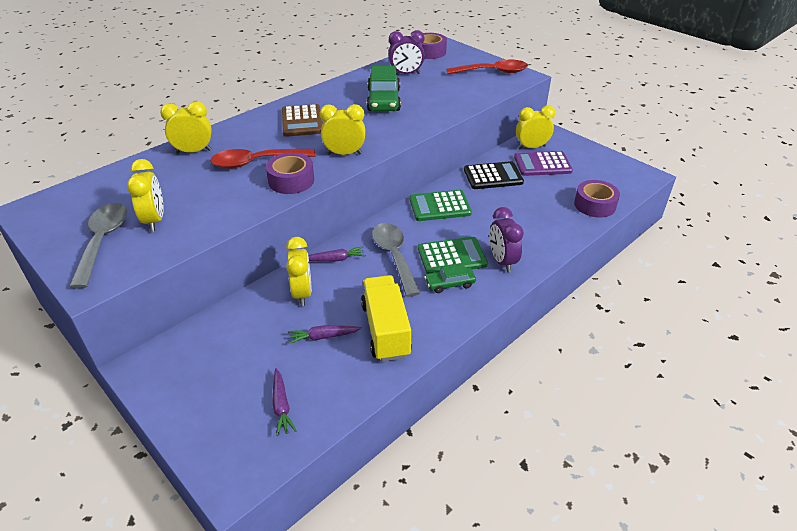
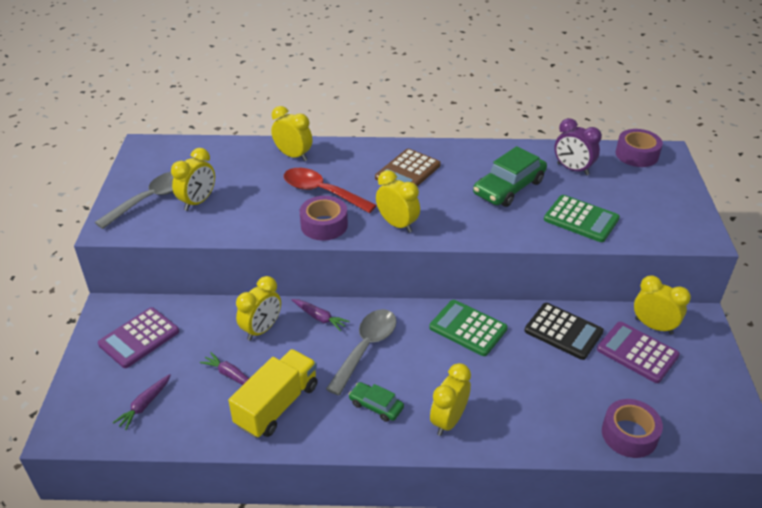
camera: 45 degrees right, 0 degrees up
green calculator [418,237,488,274] -> green calculator moved to [544,195,620,242]
red spoon [446,60,528,74] -> none
purple clock [490,207,524,273] -> yellow clock [430,363,471,436]
none -> purple calculator [98,307,179,368]

